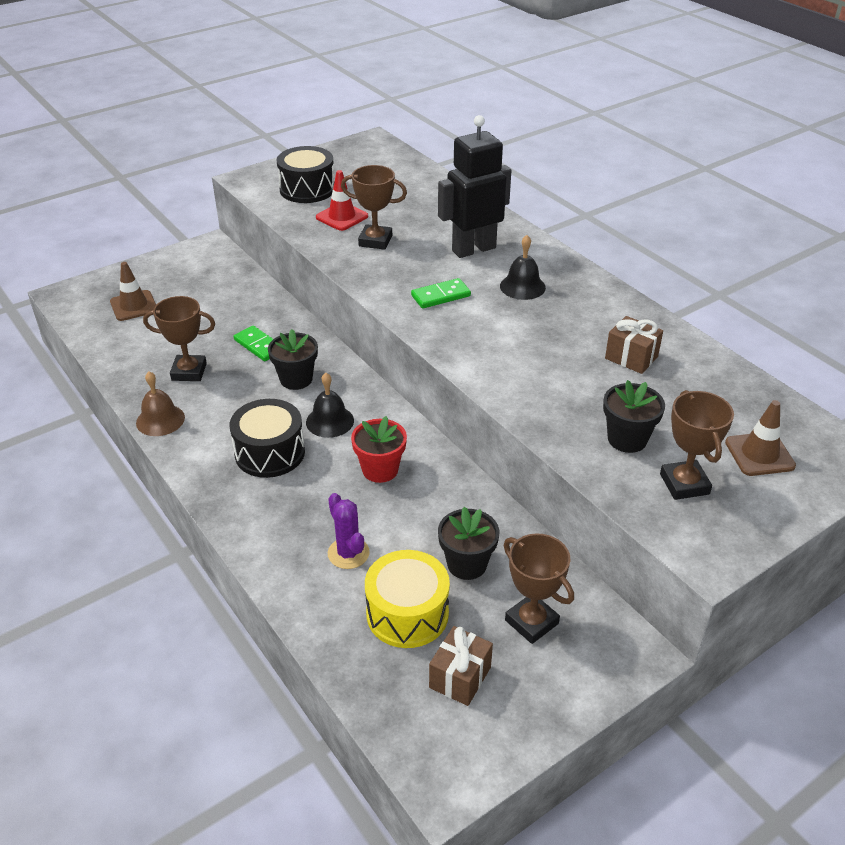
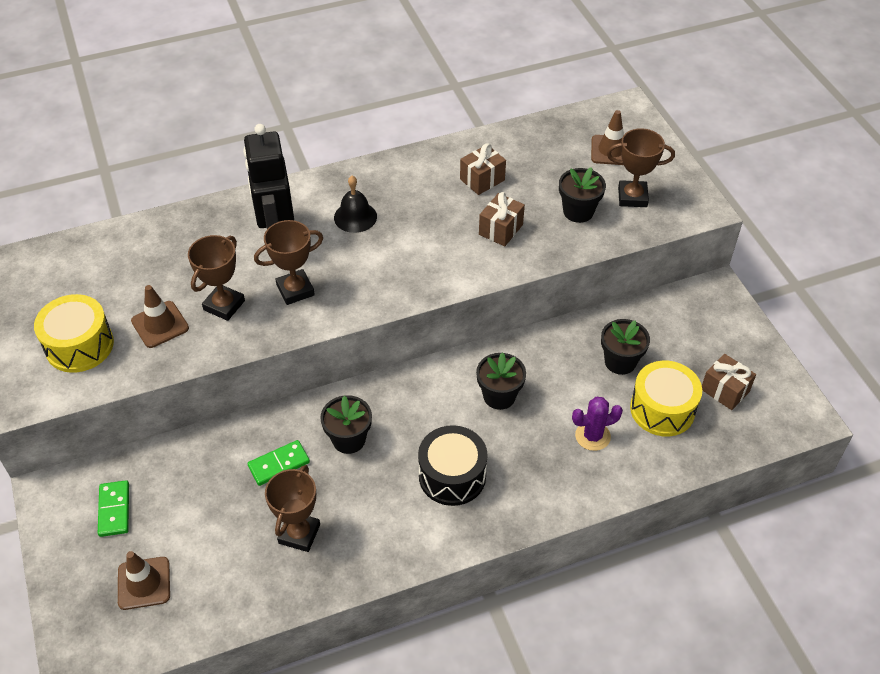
camera: 75 degrees left, 10 degrees up
brown bell [136,371,185,436] -> none
black drum [277,146,334,203] -> yellow drum [34,294,114,373]
black bell [306,373,354,438] -> none
red traffic cone [316,170,368,231] -> brown traffic cone [131,285,189,348]
red flower pot [351,416,407,483] -> black flower pot [476,352,526,410]
green domino [411,278,471,309] -> green domino moved to [98,480,129,537]
brown trophy [504,533,574,644] -> brown trophy moved to [254,220,323,305]
none -> brown gift [479,192,525,246]

